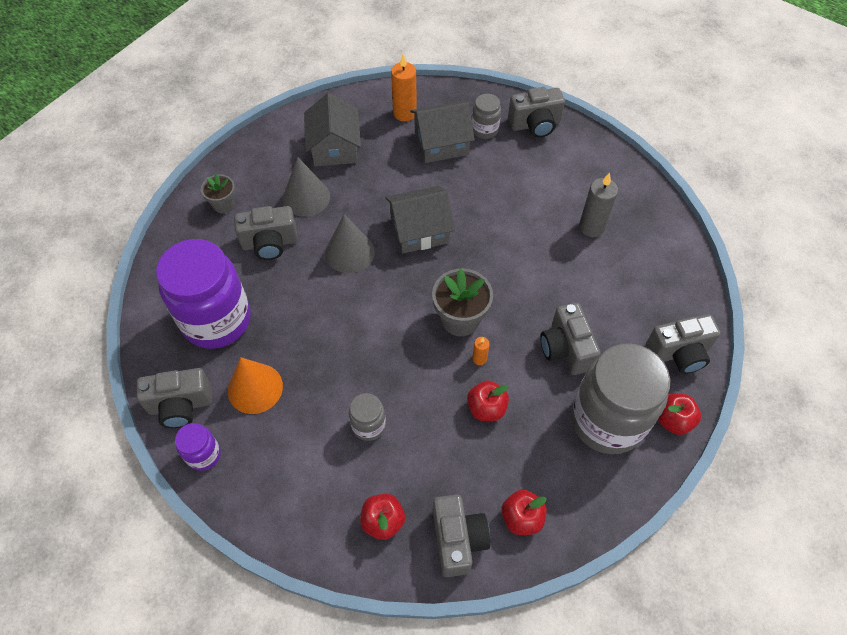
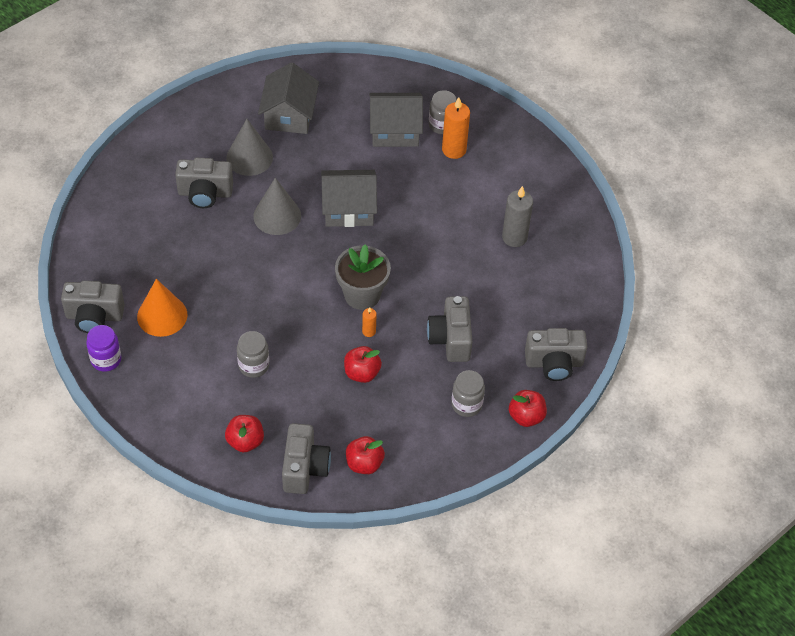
camera: 10 degrees right, 5 degrees down
purple jar [156,239,251,349] -> none
grey flower pot [201,173,235,214] -> none
orange candle [391,54,417,121] -> orange candle moved to [442,97,470,159]
grey camera [508,87,565,138] -> none
grey jar [571,343,670,454] -> grey jar [451,370,485,417], size x0.45

